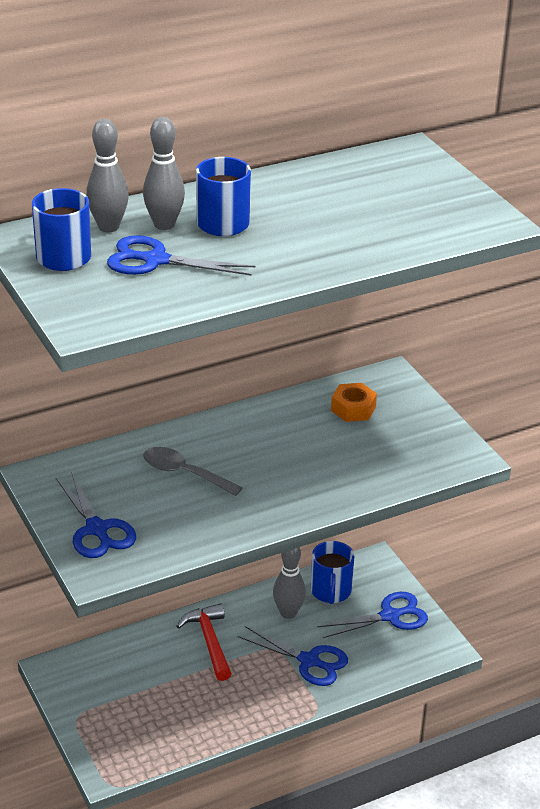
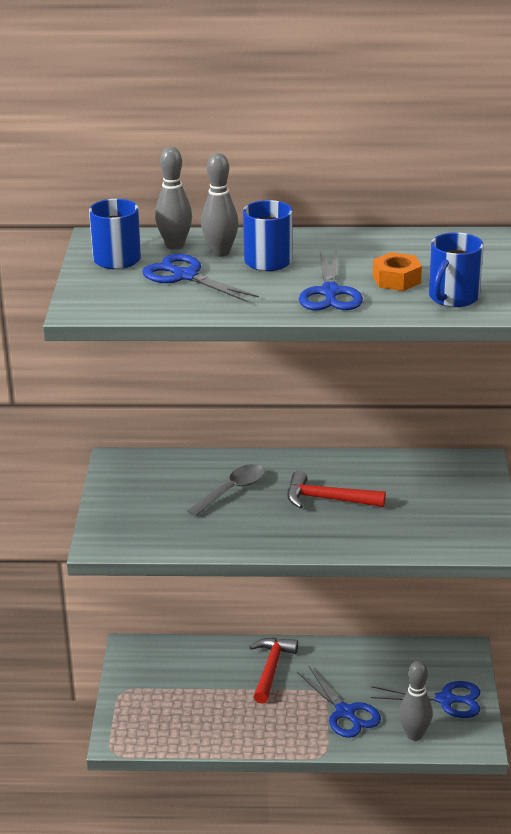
camera: 30 degrees right, 5 degrees down
blue scissors [56,472,136,558] -> blue scissors moved to [299,250,363,310]
grey spoon [143,447,243,496] -> grey spoon turned 75 degrees clockwise [187,464,265,517]
grey bowling pin [273,547,306,619] -> grey bowling pin moved to [399,661,433,741]
blue mug [311,541,354,604] -> blue mug moved to [429,232,484,307]
orange nut [331,383,377,422] -> orange nut moved to [373,252,422,291]
none -> red hammer [287,471,386,509]

